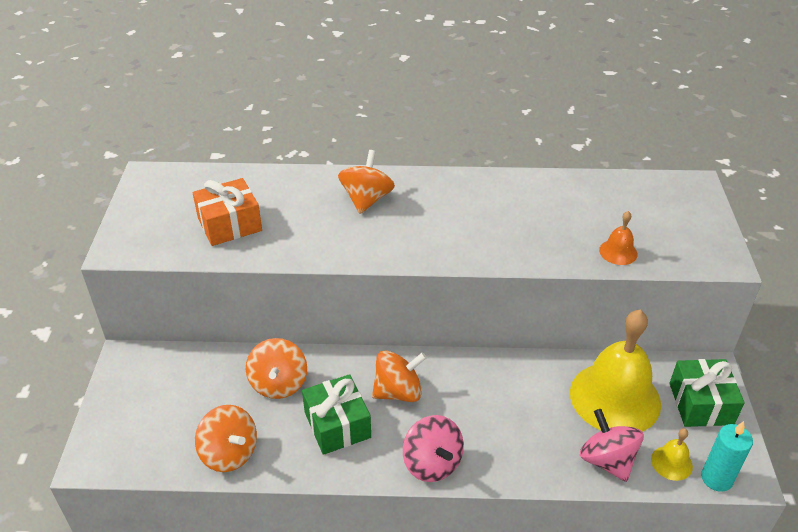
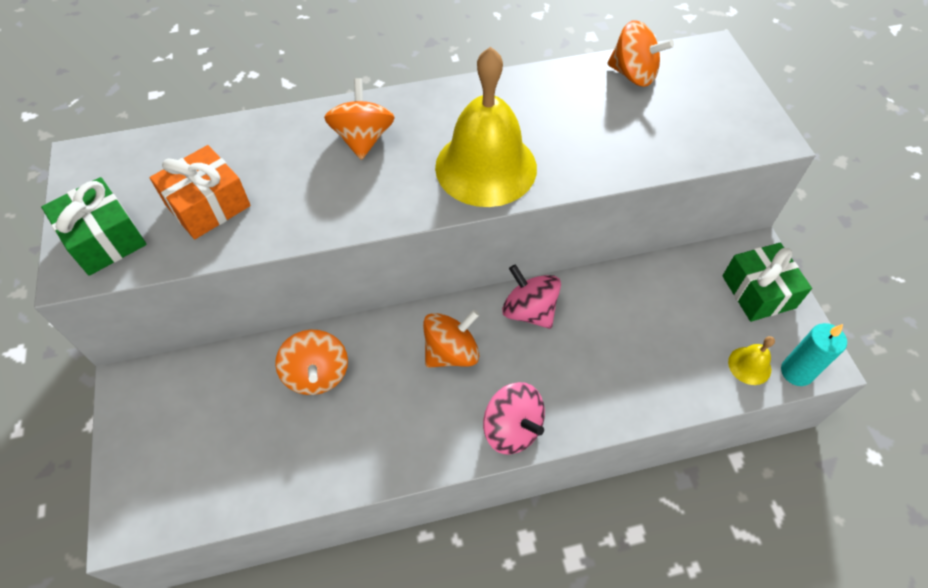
camera: 15 degrees left, 15 degrees up
orange spinning top [195,405,257,472] -> orange spinning top moved to [607,20,674,87]
green gift [302,374,371,455] -> green gift moved to [41,177,147,276]
yellow bell [570,310,661,432] -> yellow bell moved to [435,47,537,207]
pink spinning top [580,409,644,482] -> pink spinning top moved to [502,264,561,329]
orange bell [599,211,638,265] -> none

